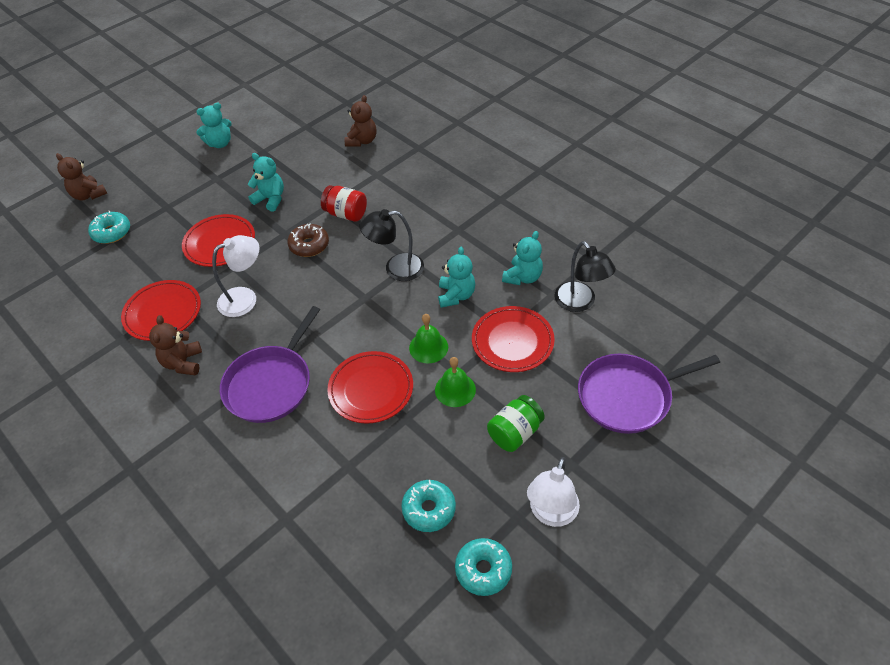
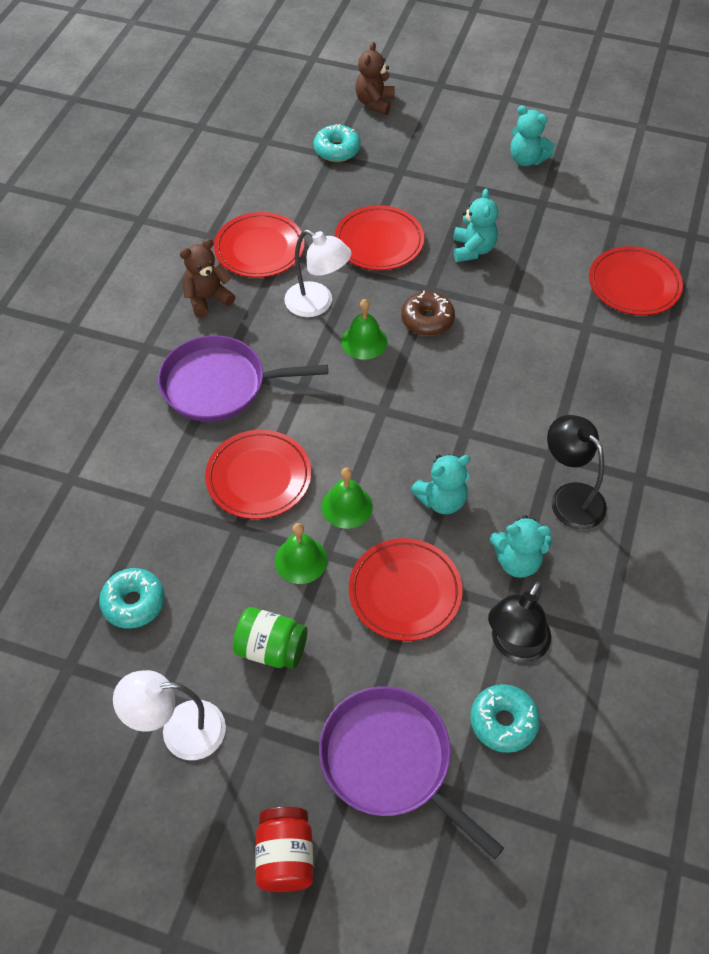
camera: 60 degrees right, 5 degrees up
red jar [321,185,367,222] -> red jar moved to [256,807,314,892]
brown teddy bear [345,95,376,147] -> red plate [589,246,683,315]
black lamp [360,209,424,281] -> black lamp moved to [547,415,607,529]
turquoise donut [455,538,512,596] -> turquoise donut moved to [470,684,540,753]
none -> green bell [341,299,387,360]

